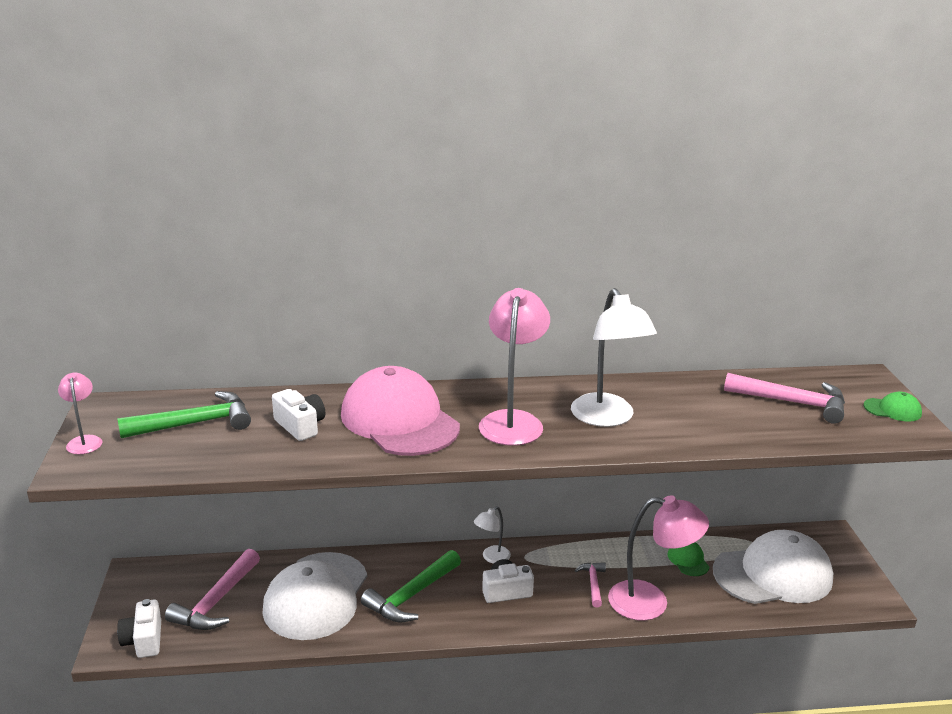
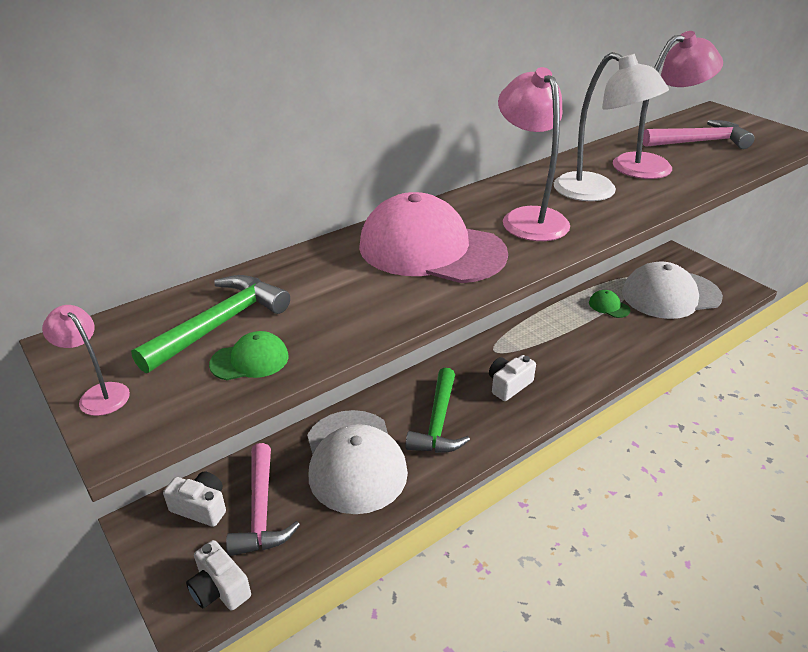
camera: 30 degrees left, 10 degrees up
white camera [272,389,325,441] -> white camera moved to [163,472,226,527]
white lamp [474,506,511,564] -> none
pink hammer [575,562,606,607] -> none
pink lamp [608,495,709,621] -> pink lamp moved to [613,31,723,179]
white cap [713,530,833,604] -> white cap turned 150 degrees counterclockwise [622,261,723,319]
green cap [864,392,922,422] -> green cap moved to [209,331,289,380]

